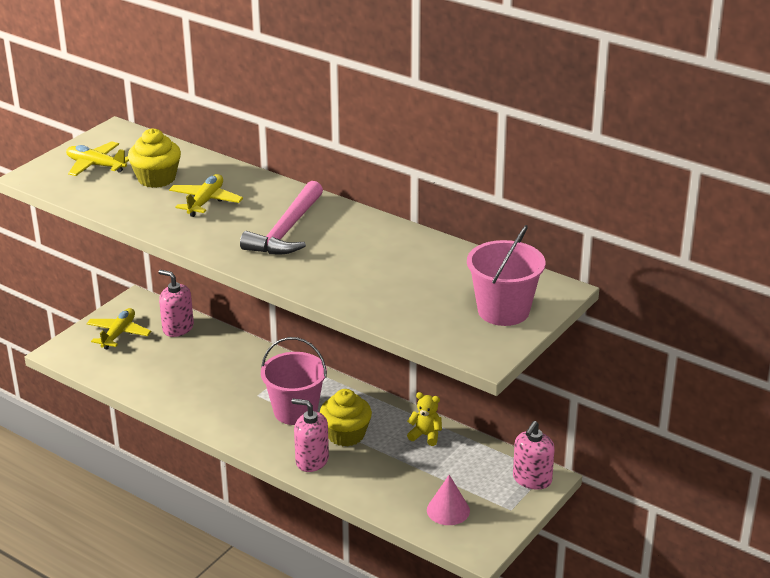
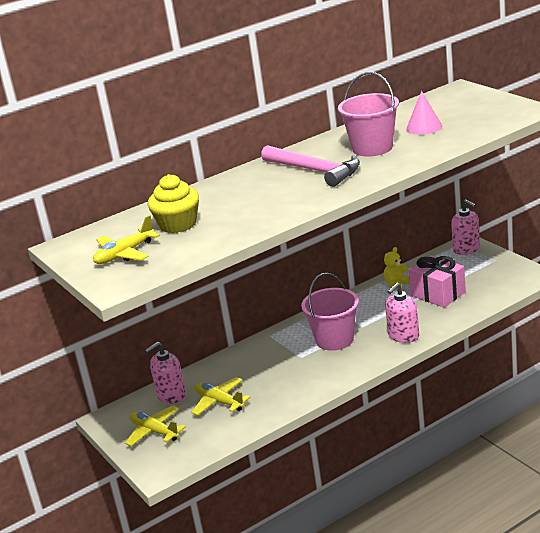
camera: 65 degrees left, 5 degrees down
yellow plane [169,174,243,217] -> yellow plane moved to [191,377,251,416]
yellow cupcake [320,389,372,447] -> none
pink cone [427,475,470,525] -> pink cone moved to [406,91,442,135]
pink bucket [467,225,545,326] -> pink bucket moved to [338,72,399,157]
none -> pink gift [409,255,466,307]

